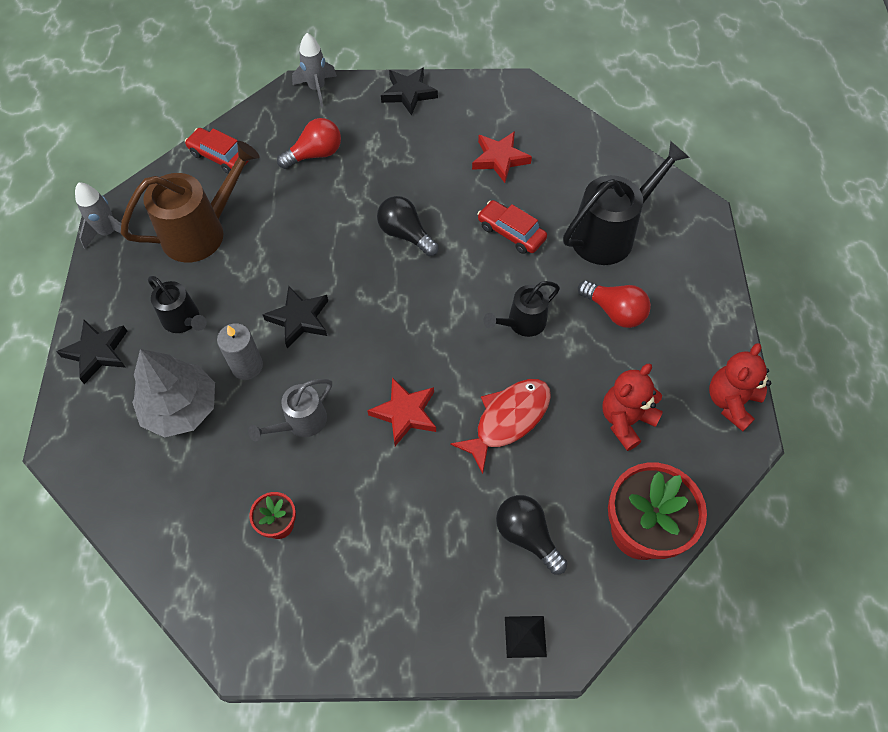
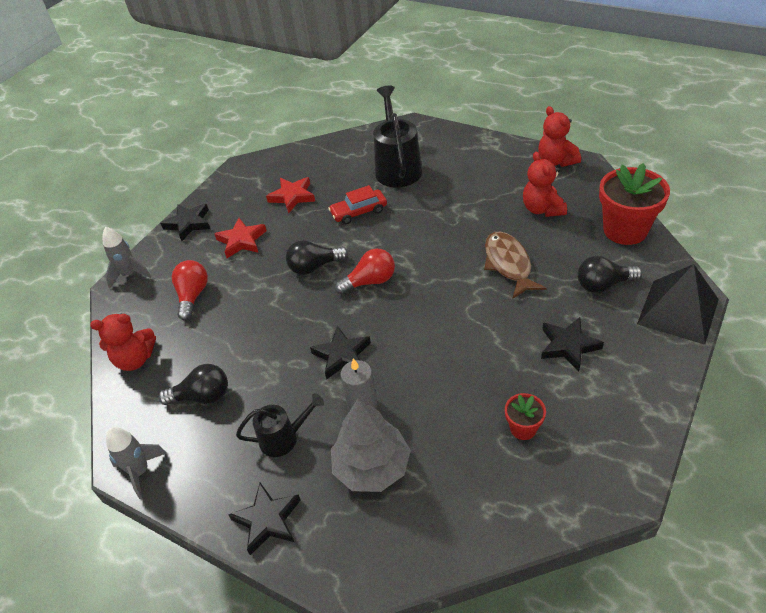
camera: 55 degrees left, 15 degrees down
brown watering can [121,141,260,263] -> black light bulb [158,364,228,405]
red car [185,128,249,174] -> red teddy bear [90,314,156,371]
grey watering can [248,379,332,441] -> none
red star [367,377,436,446] -> red star moved to [215,218,267,258]
red fish [450,379,551,474] -> brown fish [484,231,546,298]
black watering can [483,281,560,337] -> none
black pyramid [505,616,547,658] -> black pyramid [637,264,719,345], size x2.15
red light bulb [578,280,651,328] -> red light bulb moved to [335,249,395,294]
none -> black star [541,317,604,371]

